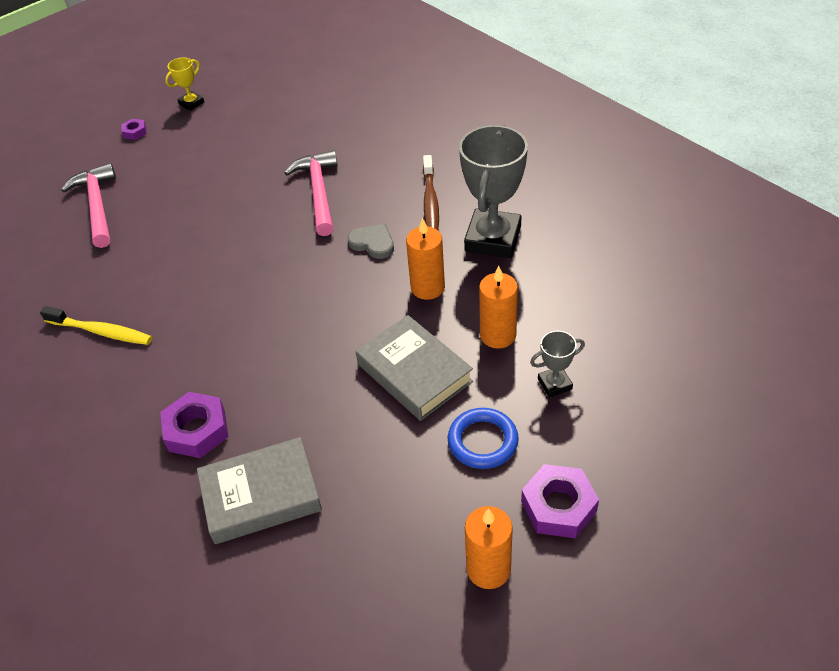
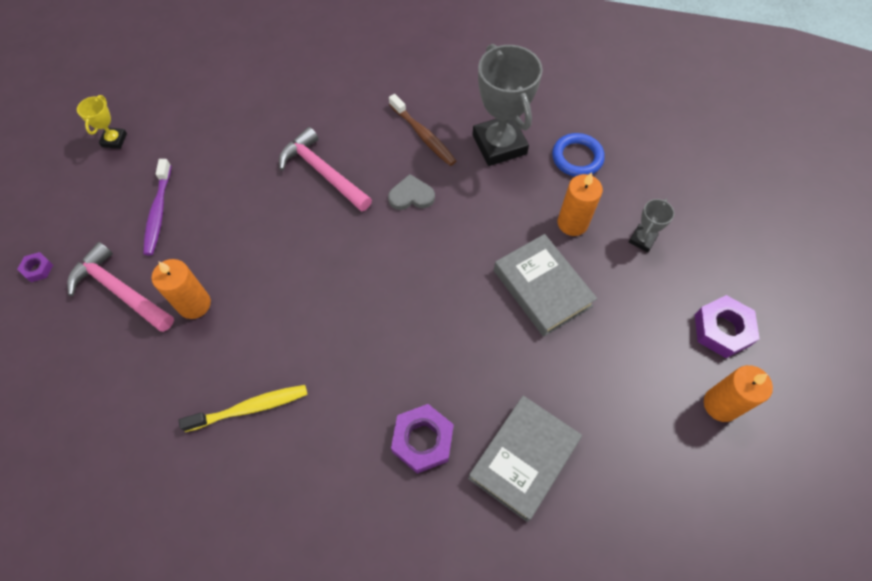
camera: 40 degrees left, 15 degrees up
purple nut [121,118,147,140] -> purple nut moved to [17,252,53,282]
grey book [356,315,473,421] -> grey book turned 45 degrees clockwise [494,234,597,337]
orange candle [406,218,445,300] -> orange candle moved to [152,259,211,319]
blue ring [448,408,519,469] -> blue ring moved to [552,133,605,177]
none -> purple toothbrush [143,159,171,255]

